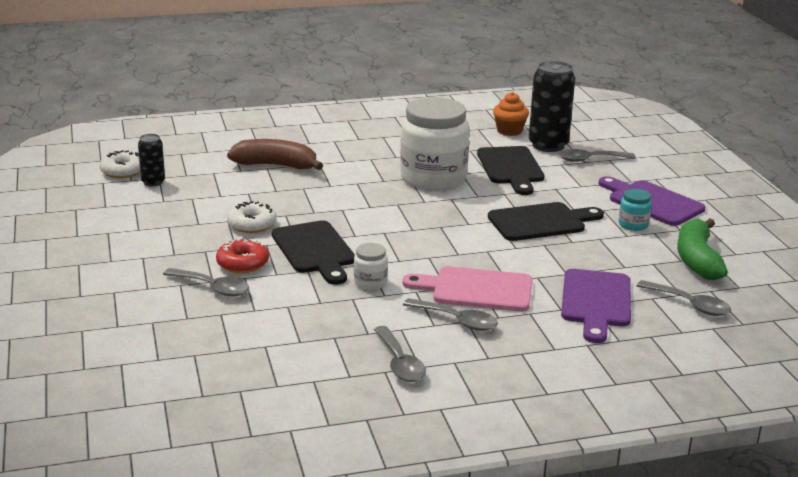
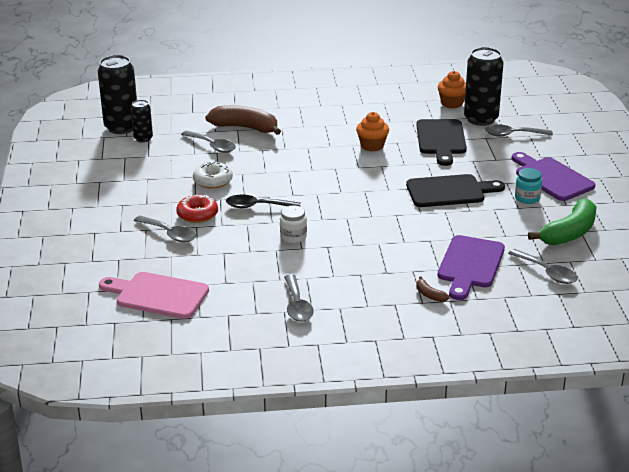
camera: 10 degrees right, 5 degrees up
white donut [99,150,140,178] -> black can [98,55,137,134]
black cutting board [272,220,355,285] -> black spoon [226,195,301,208]
white jar [400,97,470,190] -> orange cupcake [356,112,389,152]
pink cutting board [402,266,533,311] -> pink cutting board moved to [99,272,209,319]
grey spoon [403,298,498,331] -> grey spoon moved to [181,131,236,153]
green banana [677,219,728,281] -> green banana turned 150 degrees counterclockwise [528,198,597,245]
none -> brown banana [416,277,450,302]

